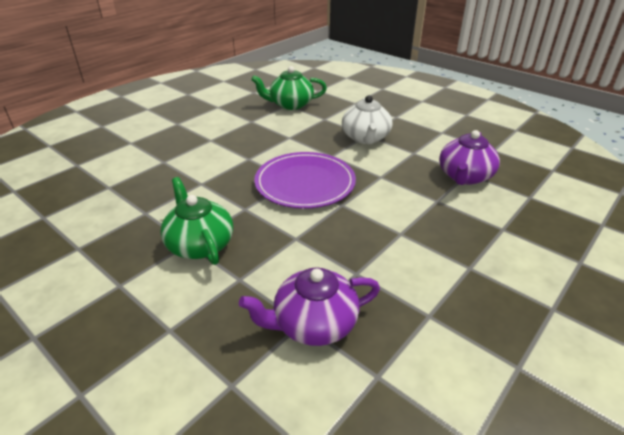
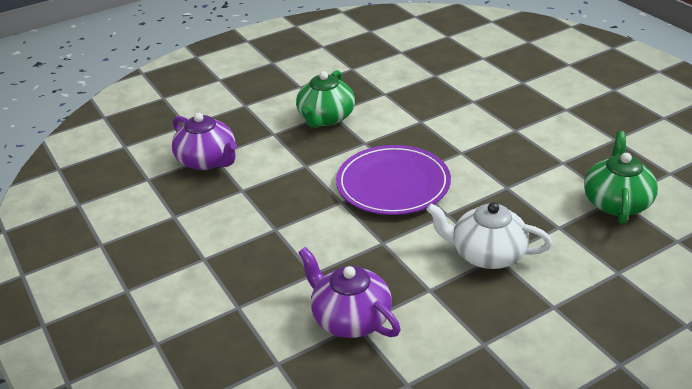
camera: 110 degrees right, 0 degrees up
green teapot [160,177,233,265] -> green teapot turned 120 degrees clockwise [296,70,355,128]
purple teapot [239,267,380,346] -> purple teapot turned 135 degrees clockwise [172,113,237,170]

